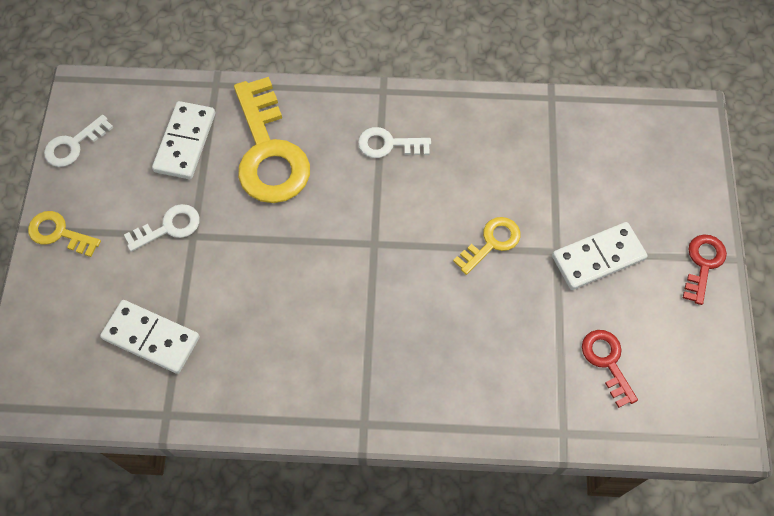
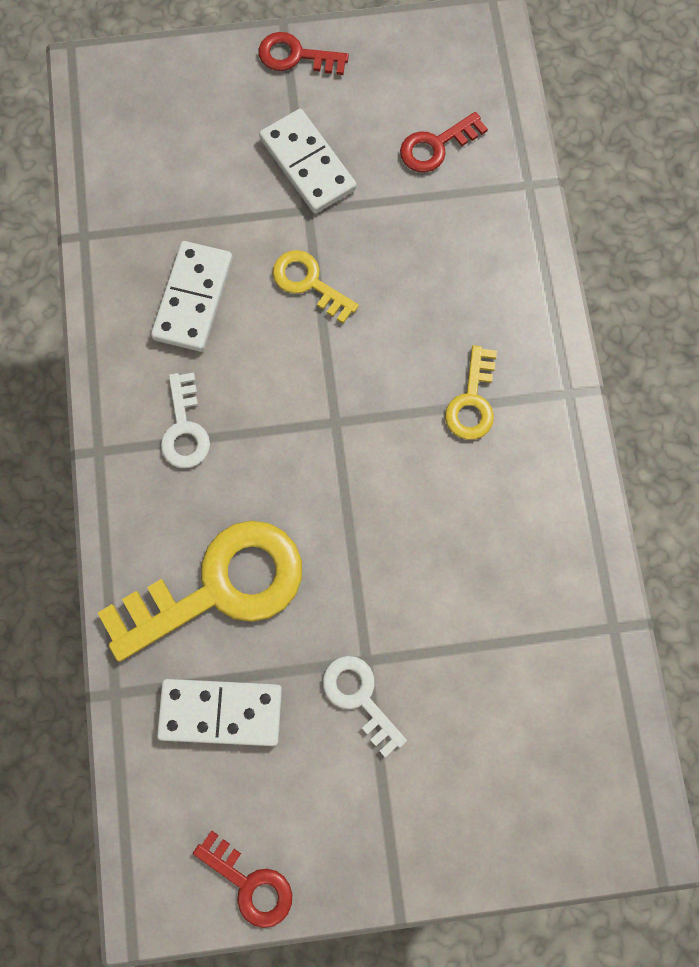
camera: 100 degrees left, 10 degrees up
yellow key [28,211,101,257] -> yellow key moved to [445,345,497,440]
white key [44,115,114,167] -> red key [193,830,292,928]
white domino [100,300,200,374] -> white domino moved to [151,241,233,352]

